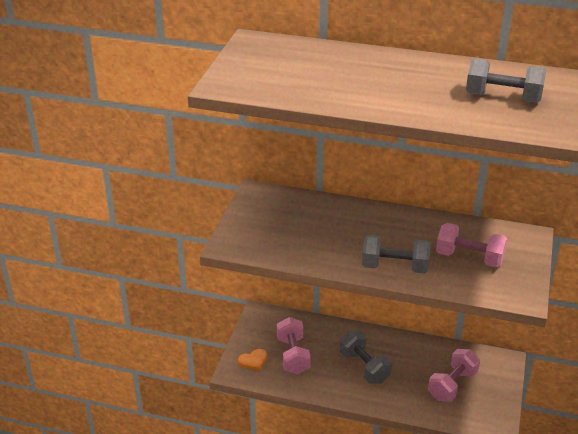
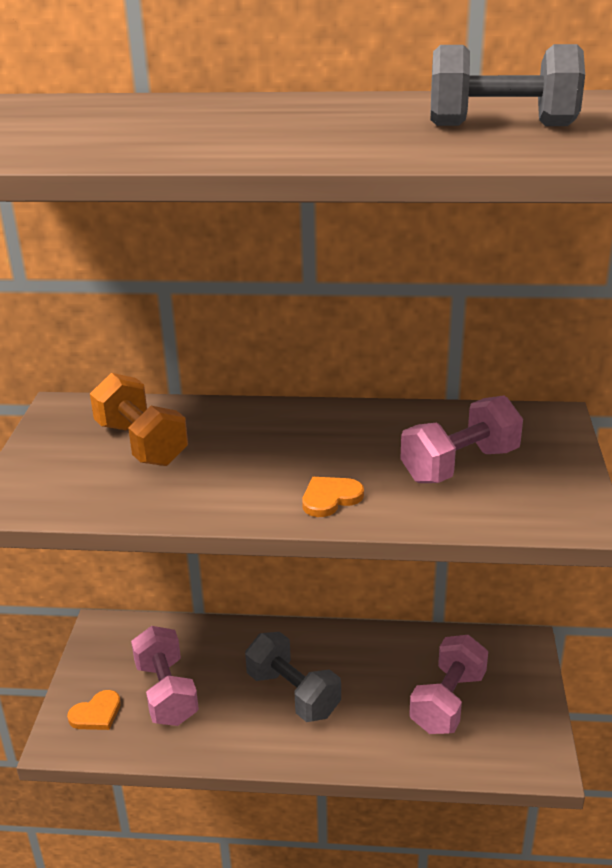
camera: 10 degrees left, 5 degrees down
grey dumbbell [362,235,431,274] -> orange heart [302,477,364,517]
pink dumbbell [436,223,507,267] -> pink dumbbell turned 45 degrees counterclockwise [400,395,523,483]
none -> orange dumbbell [90,373,188,466]

